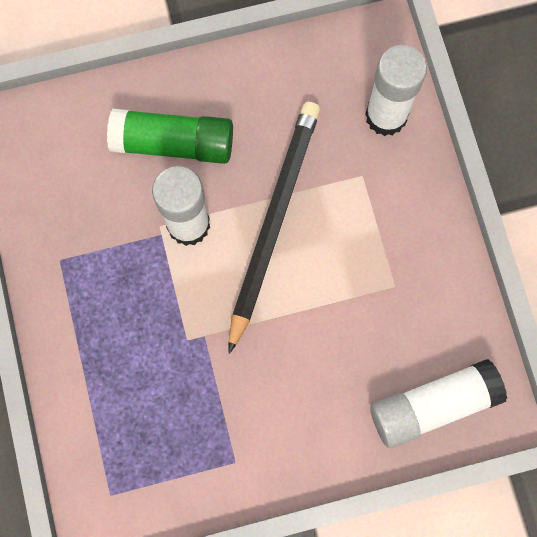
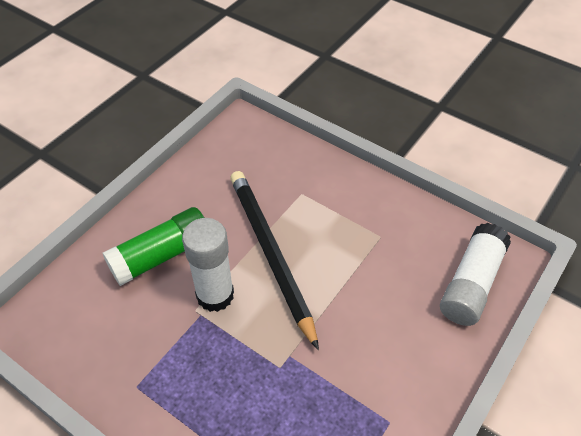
camera: 40 degrees left, 25 degrees down
white glue stick [365,45,427,136] -> none

